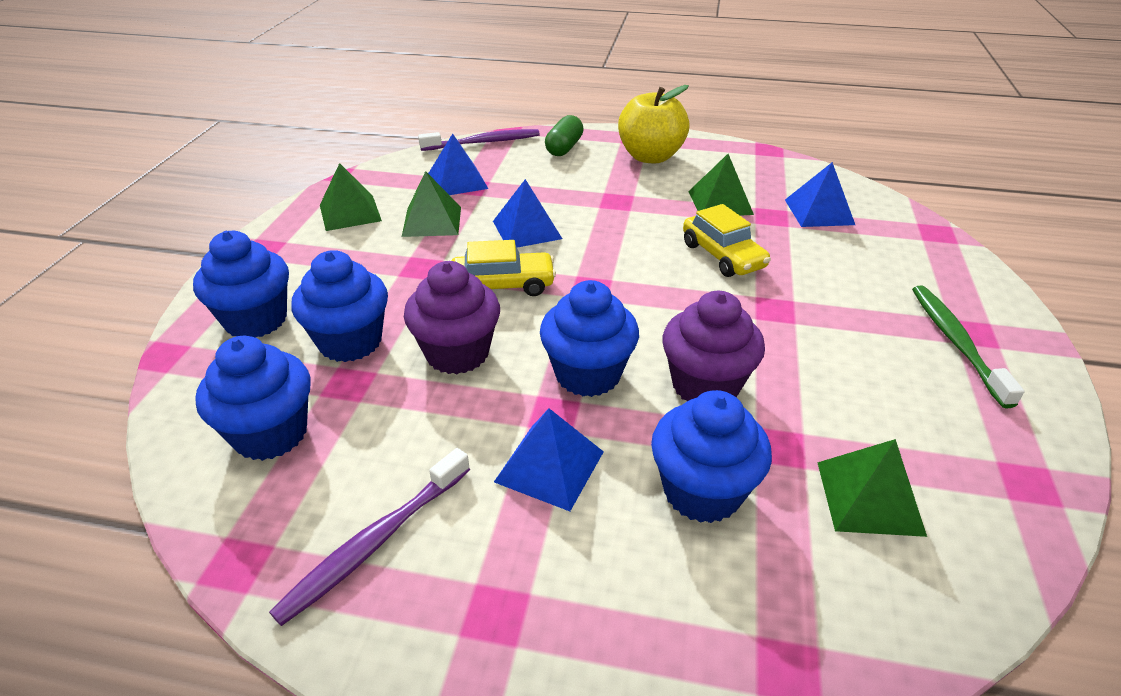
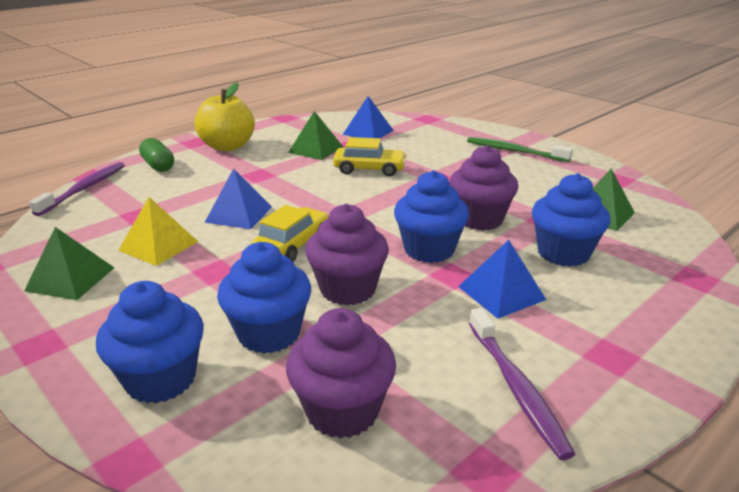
camera: 55 degrees left, 10 degrees down
blue cupcake [195,336,311,461] -> purple cupcake [286,308,396,439]
green pyramid [402,171,461,237] -> yellow pyramid [118,197,198,266]
blue pyramid [428,134,488,195] -> none

